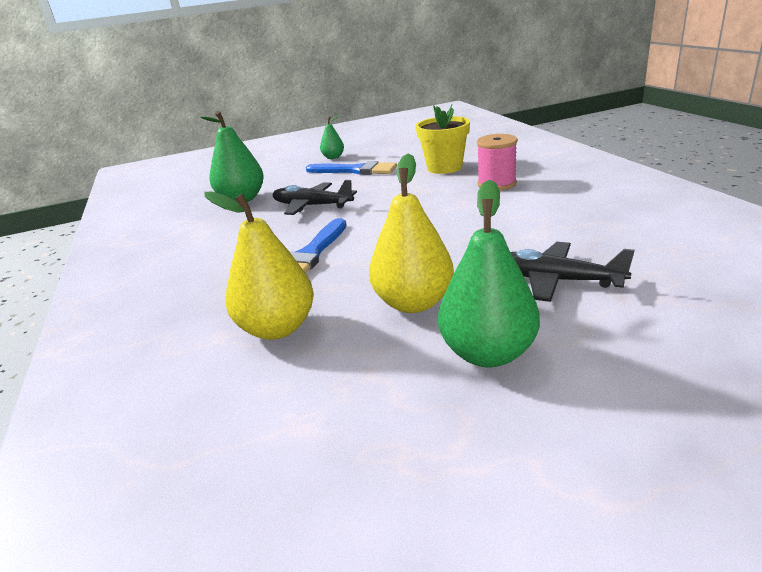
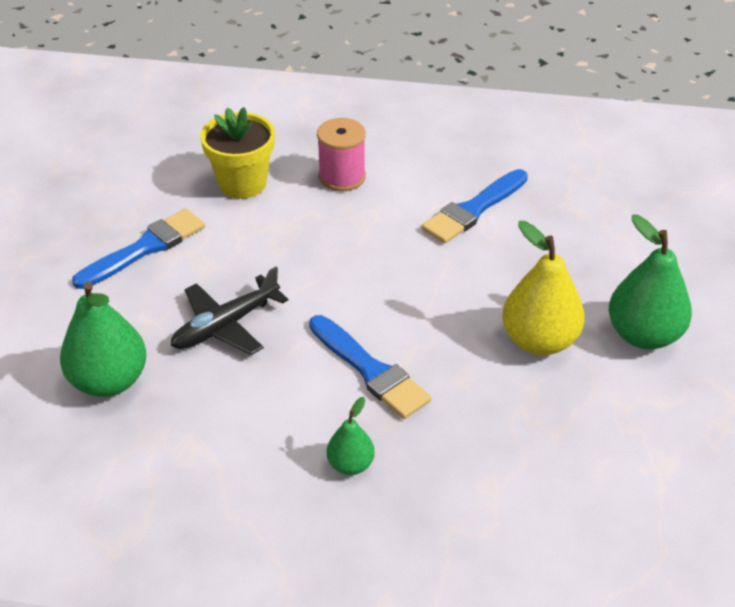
camera: 65 degrees left, 15 degrees up
yellow pear [204,191,314,340] -> none
green pear [320,115,344,159] -> green pear moved to [327,397,375,475]
black plane [511,242,635,302] -> none
none -> blue brush [422,169,528,244]

